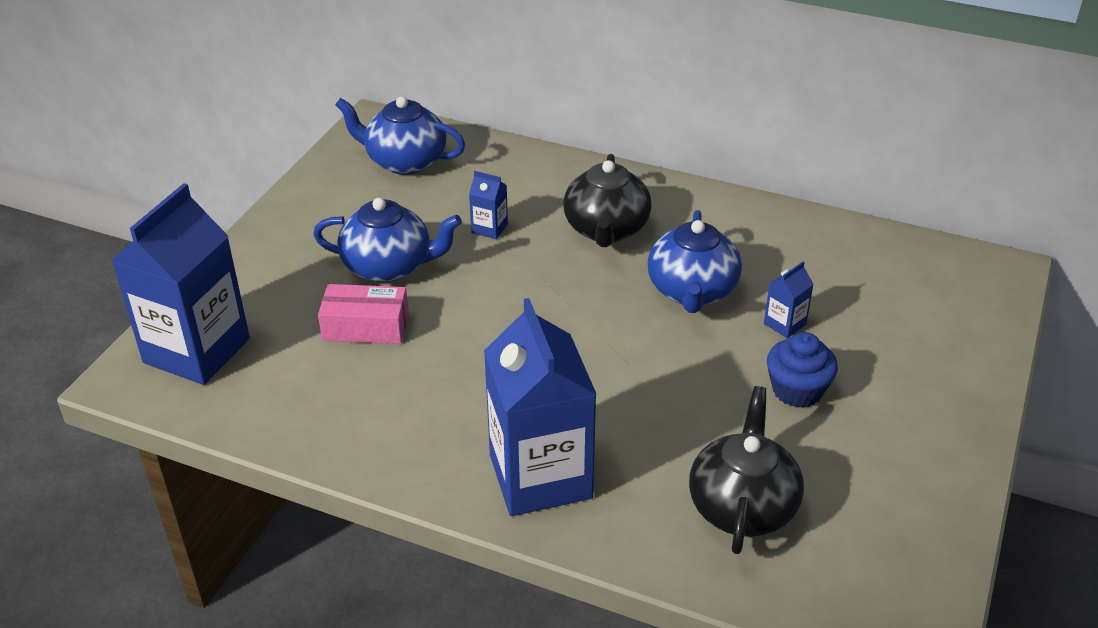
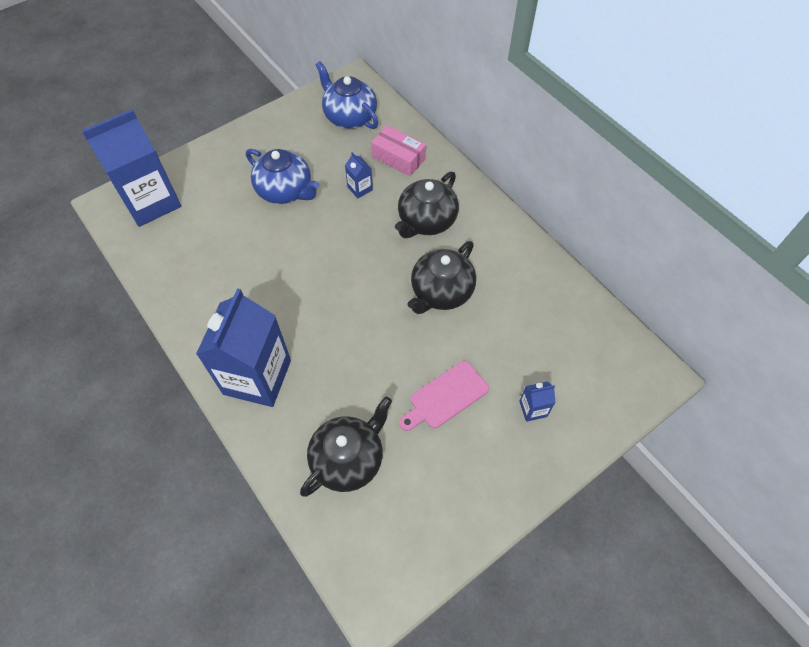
camera: 30 degrees right, 20 degrees up
pink box [318,284,409,344] -> pink box moved to [371,125,426,176]
blue teapot [648,210,742,313] -> black teapot [408,241,476,314]
blue carton [764,261,814,338] -> blue carton moved to [519,381,556,422]
blue cupcake [767,332,838,408] -> pink cutting board [399,361,489,431]

